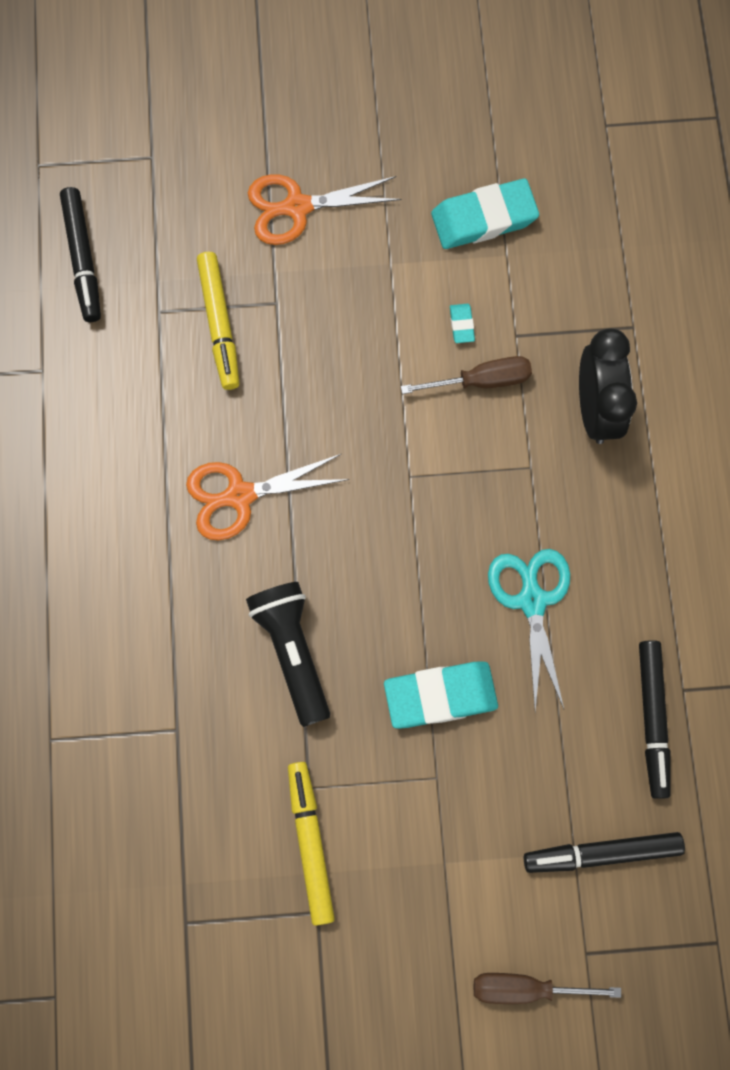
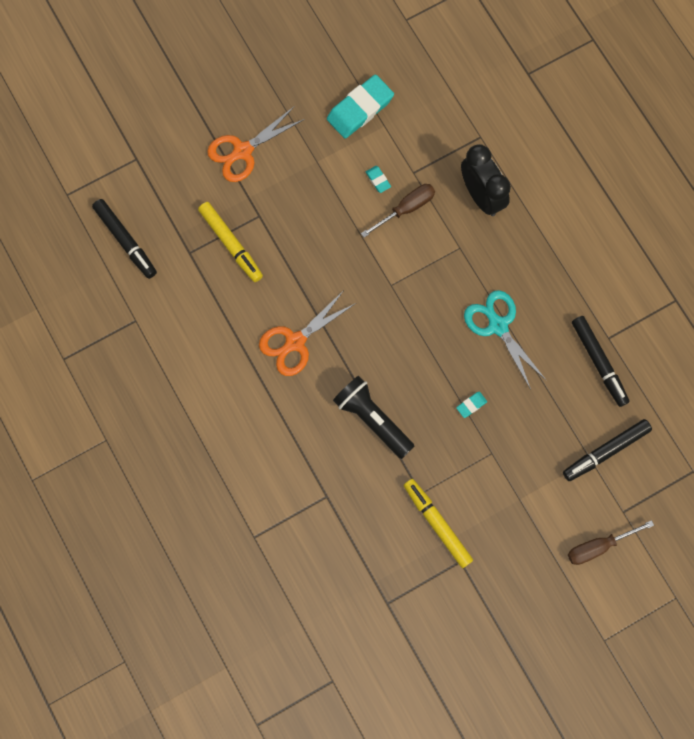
camera: 25 degrees left, 0 degrees up
turquoise eraser [384,662,498,729] -> turquoise eraser [456,392,487,418], size x0.44

